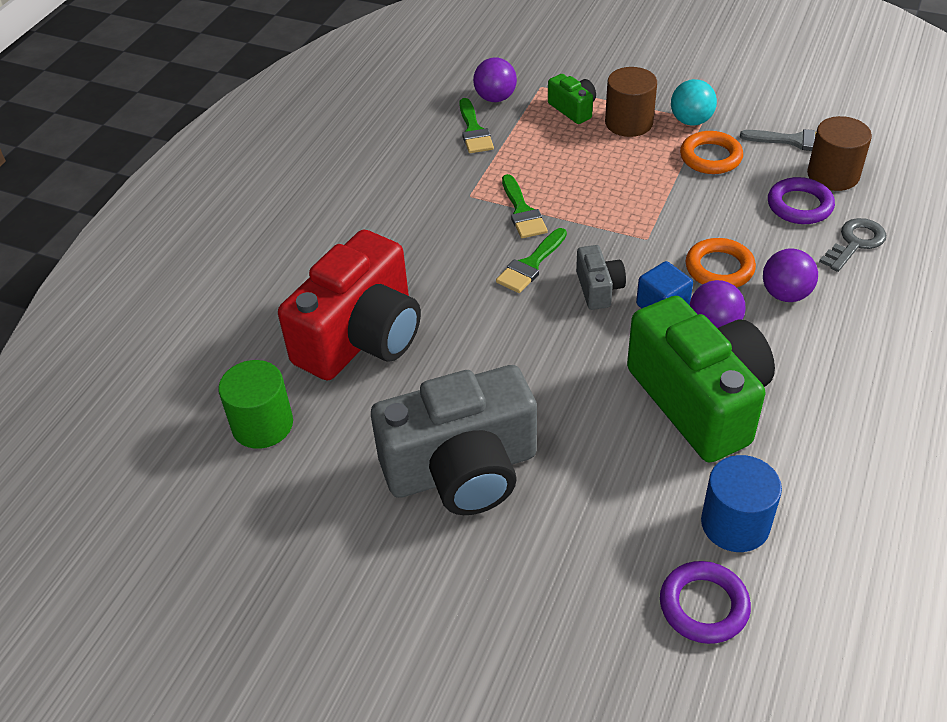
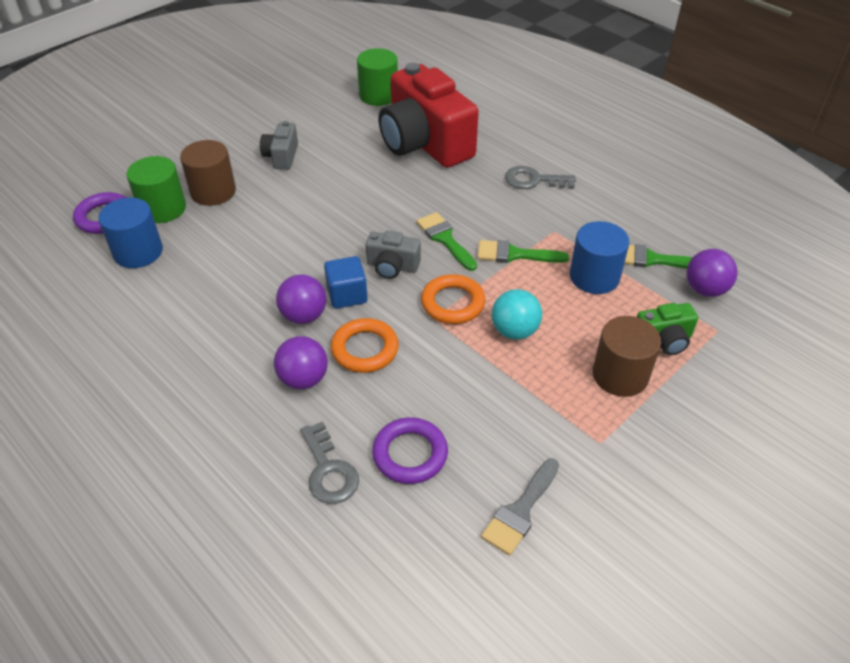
camera: 110 degrees right, 0 degrees up
grey camera [371,365,537,515] -> grey camera [260,121,298,170], size x0.44
green camera [627,296,775,463] -> none
turquoise ball [671,79,717,126] -> turquoise ball moved to [491,289,542,340]
orange ring [680,131,743,174] -> orange ring moved to [421,274,485,324]
brown cylinder [807,116,872,191] -> brown cylinder moved to [180,140,236,206]
none -> green cylinder [127,156,186,223]
none -> grey key [505,166,576,189]
none -> blue cylinder [570,221,629,294]

